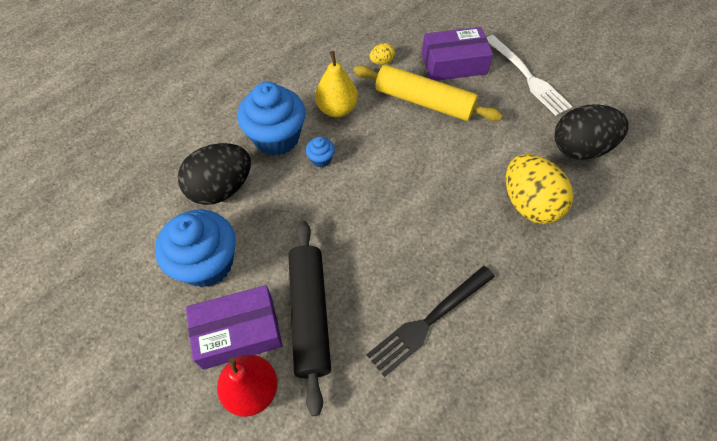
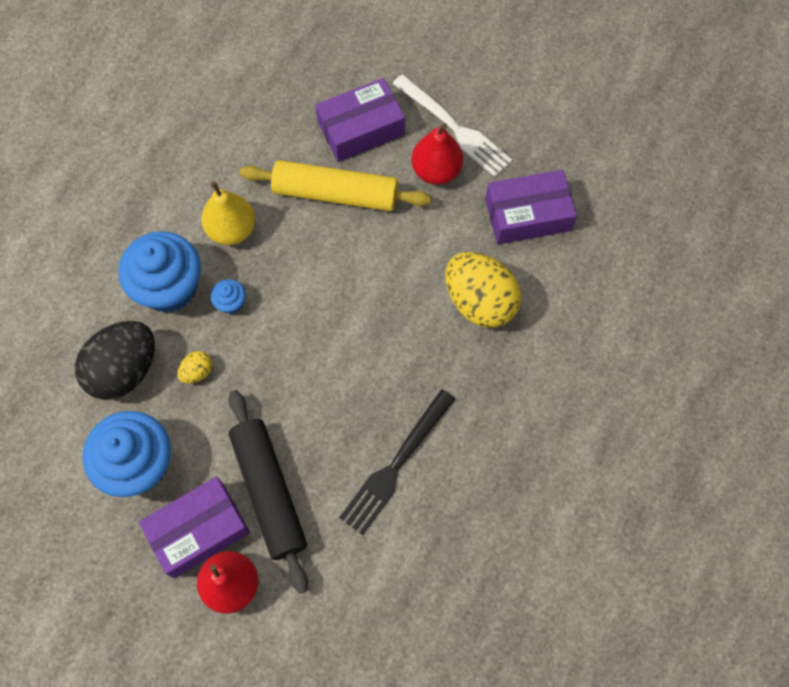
camera: 15 degrees left, 10 degrees up
yellow egg [370,43,395,65] -> yellow egg moved to [177,351,213,384]
black egg [555,104,629,159] -> purple box [485,170,577,245]
none -> red pear [411,123,463,185]

